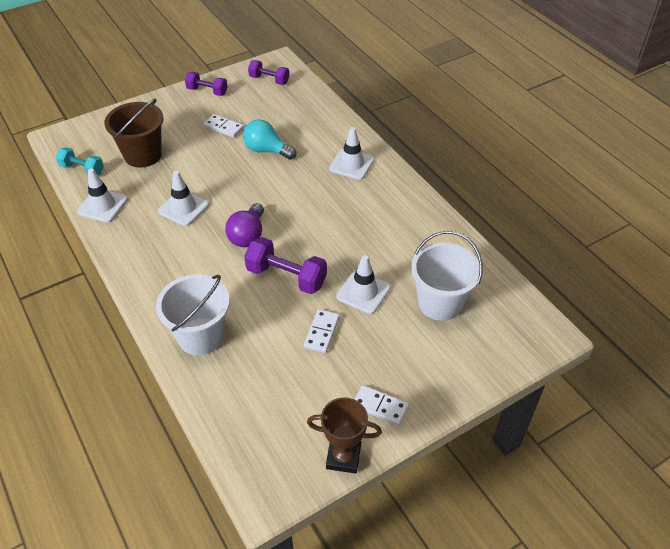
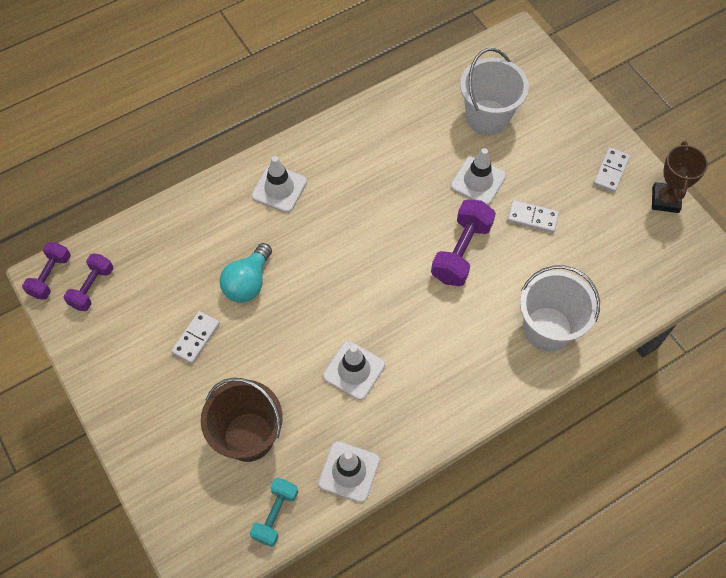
camera: 90 degrees left, 15 degrees up
purple dumbbell [185,72,227,96] -> purple dumbbell moved to [22,242,71,300]
purple light bulb [225,203,264,247] -> none

